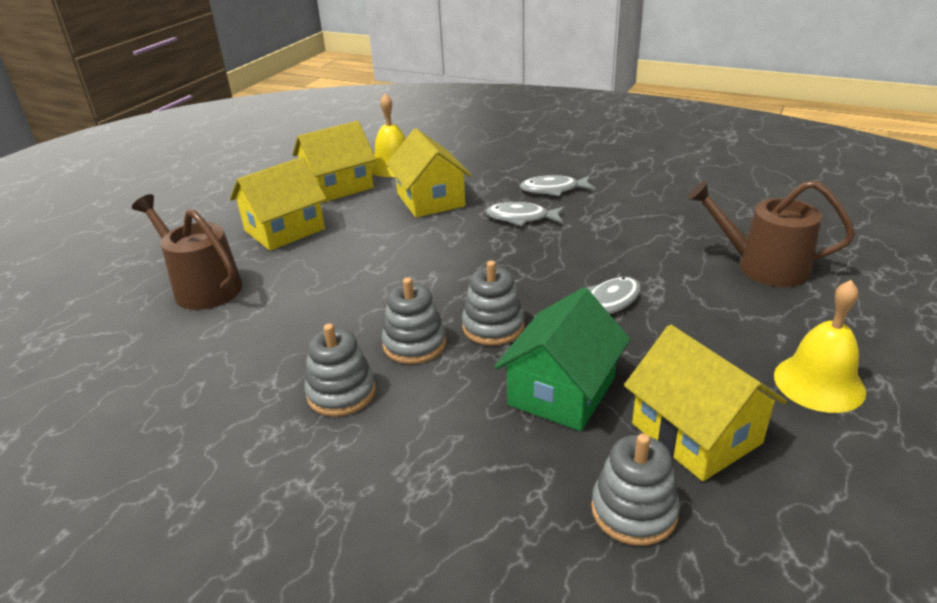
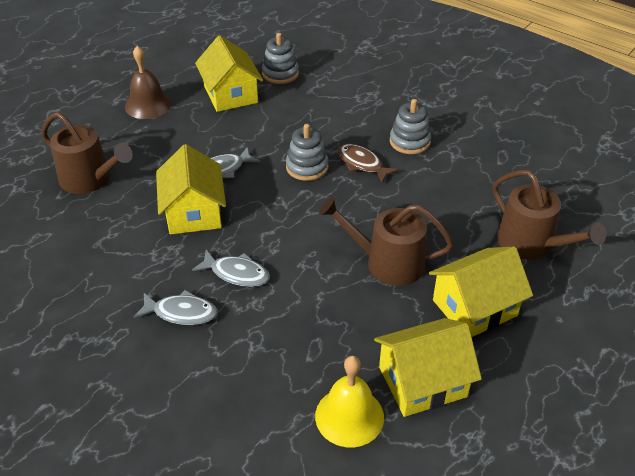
camera: 170 degrees left, 10 degrees up
grey stacking toy [382,277,446,364] -> brown fish [338,144,399,183]
yellow house [387,128,472,218] -> yellow house moved to [156,144,226,234]
green house [494,287,630,431] -> none
yellow bell [774,280,866,413] -> brown bell [125,46,172,119]
none -> brown watering can [319,197,454,286]

